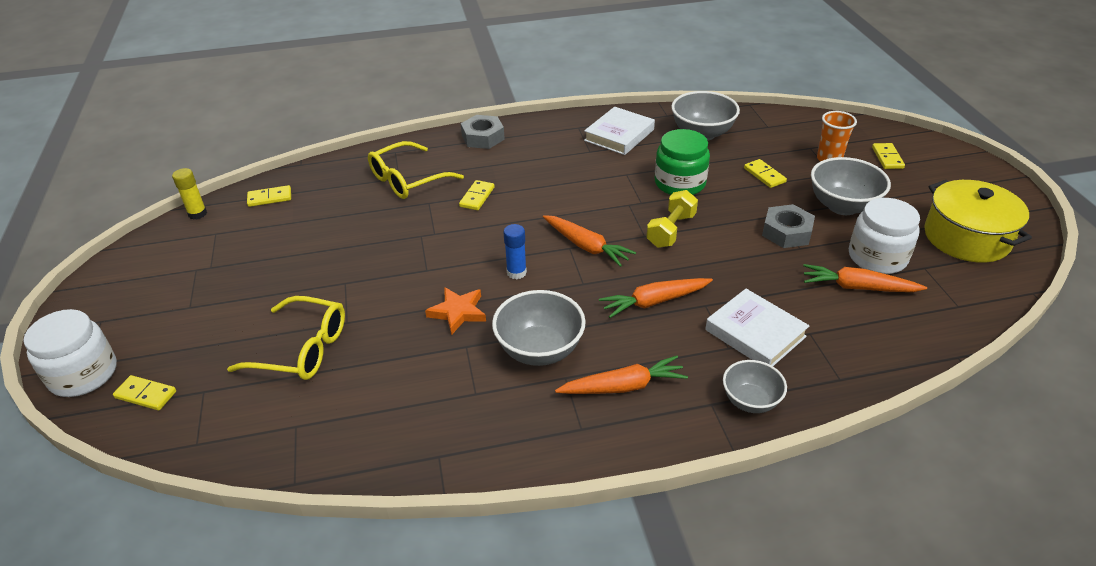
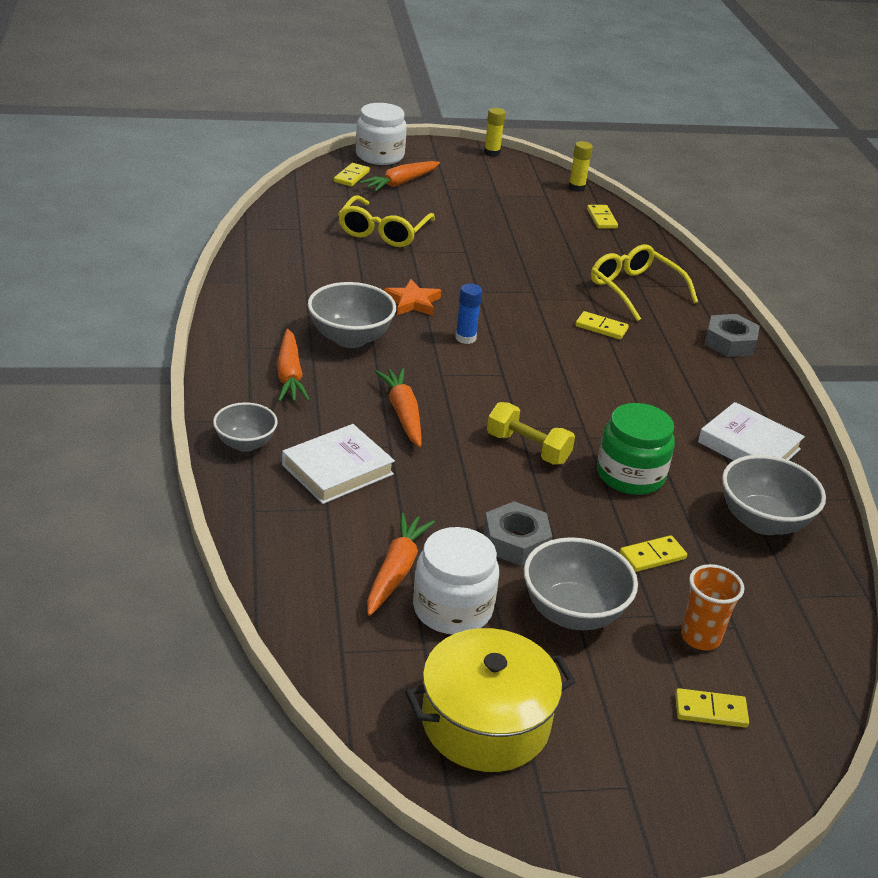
camera: 90 degrees right, 5 degrees down
orange carrot [543,215,636,267] -> orange carrot moved to [360,161,440,192]
none -> yellow glue stick [484,108,505,157]

